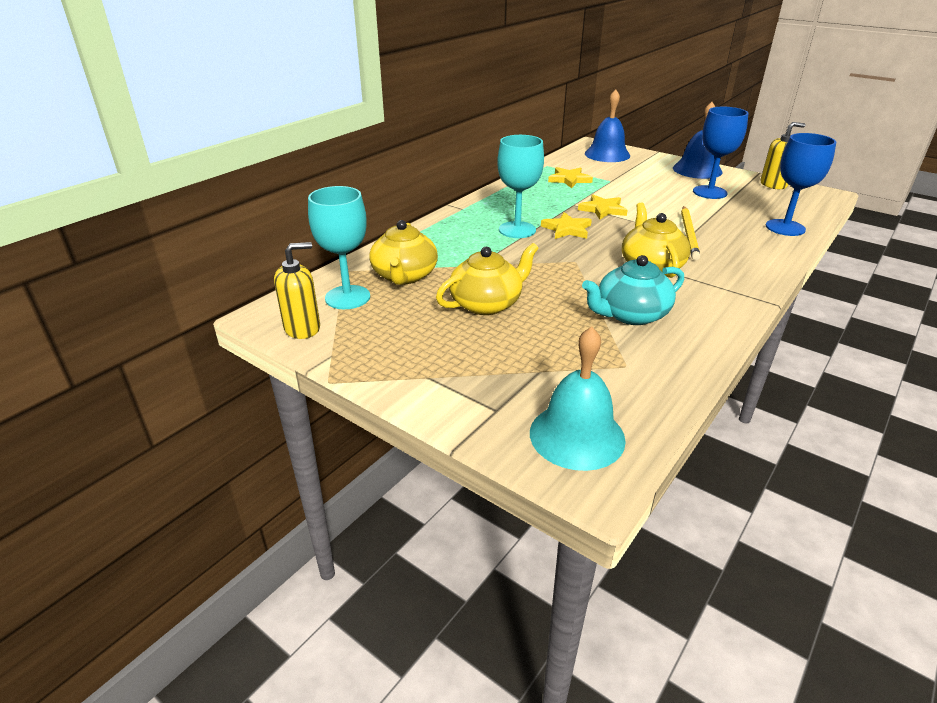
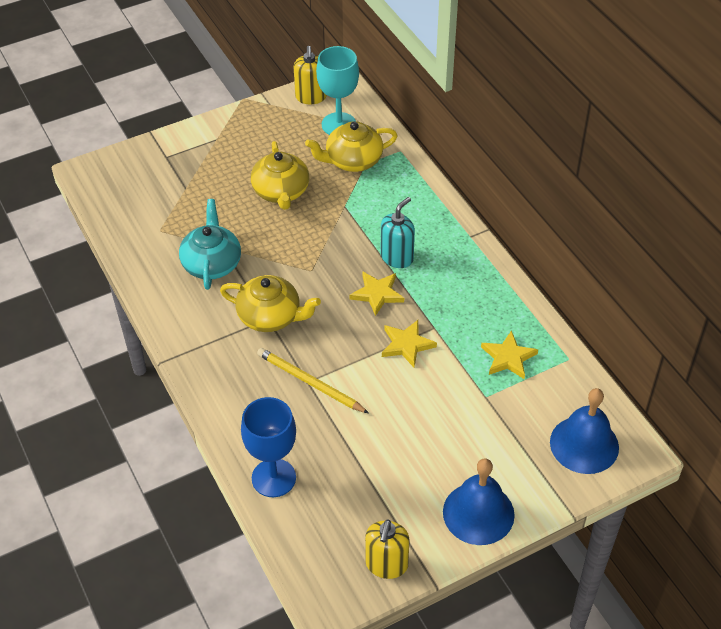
camera: 115 degrees right, 15 degrees up
yellow teapot [369,220,438,285] -> yellow teapot turned 45 degrees counterclockwise [305,121,398,172]
turquoise goblet [497,135,544,238] -> turquoise soap dispenser [381,197,415,268]
turquoise bell [530,327,626,471] -> none
blue goblet [693,107,748,199] -> none

